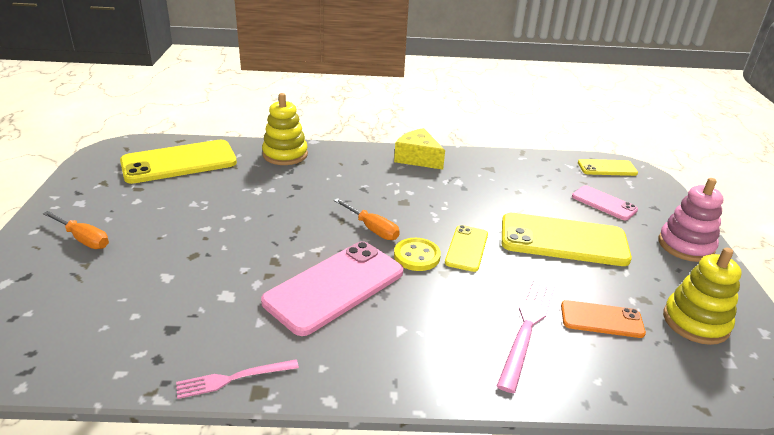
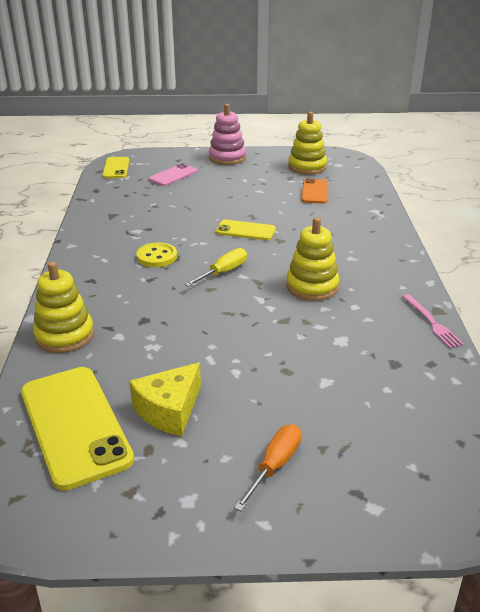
camera: 90 degrees left, 0 degrees up
pink phone [261,241,403,336] -> yellow stacking toy [286,217,340,301]
orange screwdriver [334,198,400,240] -> yellow screwdriver [184,248,247,287]
yellow cheese [394,128,445,170] -> yellow cheese moved to [129,362,201,436]
yellow button [394,238,441,271] -> yellow button moved to [136,242,177,267]
pink fork [497,279,555,393] -> none
yellow phone [502,213,632,266] -> none

